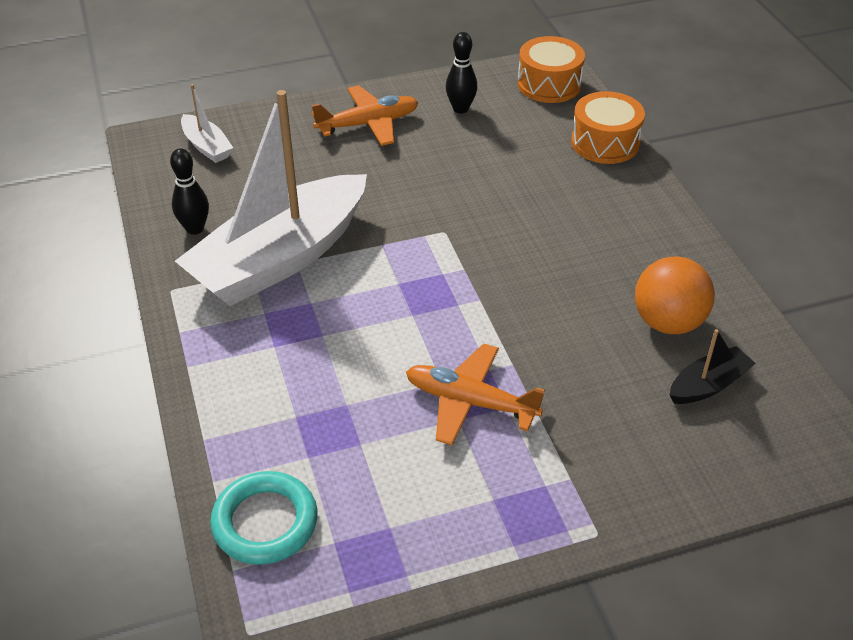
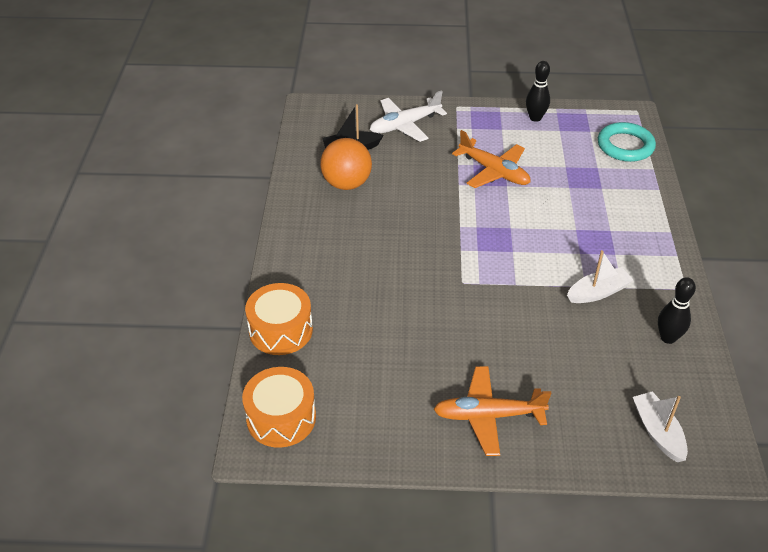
camera: 160 degrees left, 0 degrees up
white boat [175,90,367,306] -> white boat [567,250,633,303], size x0.41
black bowling pin [446,32,477,114] -> black bowling pin moved to [526,61,550,122]
none -> white plane [370,90,447,142]

